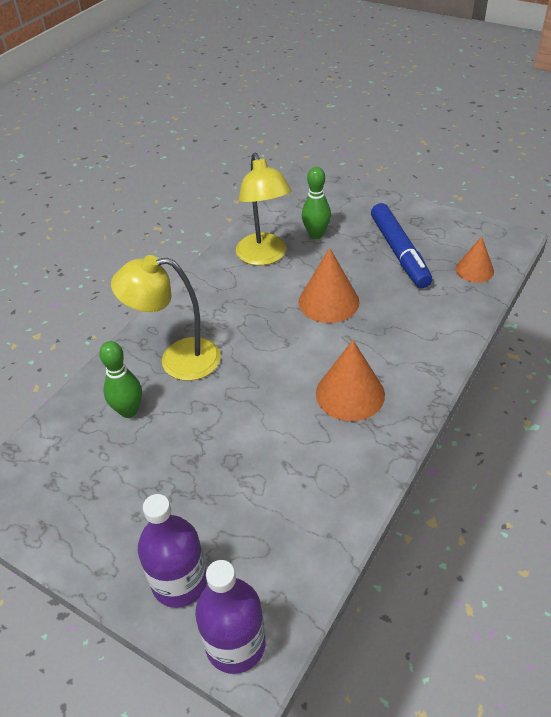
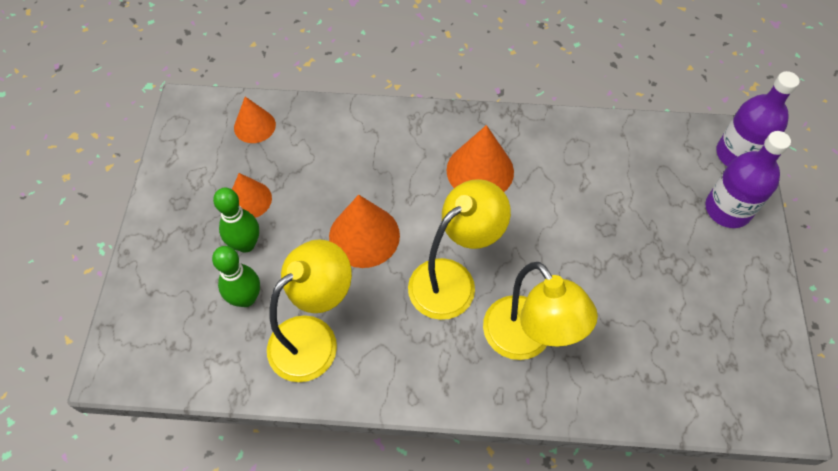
camera: 120 degrees left, 15 degrees up
green bowling pin [99,341,142,418] -> green bowling pin moved to [213,188,259,252]
blue marker [371,203,432,288] -> orange cone [232,173,272,218]
none -> yellow lamp [408,179,511,320]

